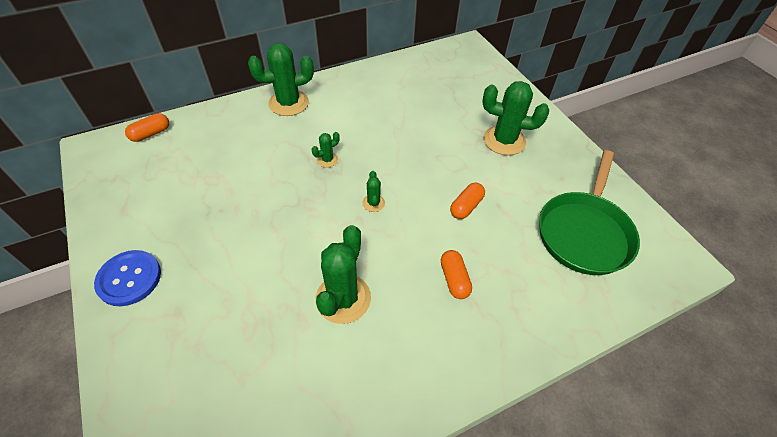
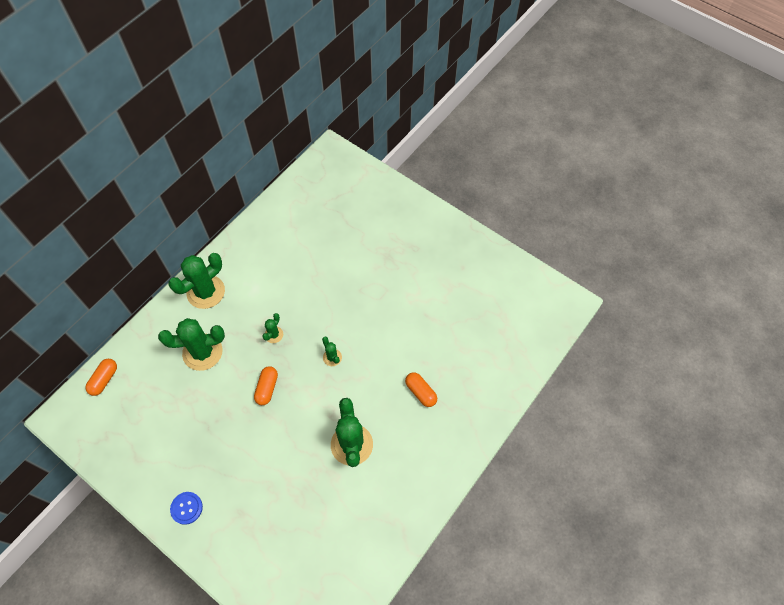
camera: 25 degrees left, 10 degrees up
blue button [94,250,161,306] -> blue button [170,492,203,525], size x0.64
orange capsule [450,183,485,219] -> orange capsule moved to [254,366,278,405]
green cactus [482,81,549,155] -> green cactus moved to [158,318,225,371]
green pan [539,150,640,275] -> none

